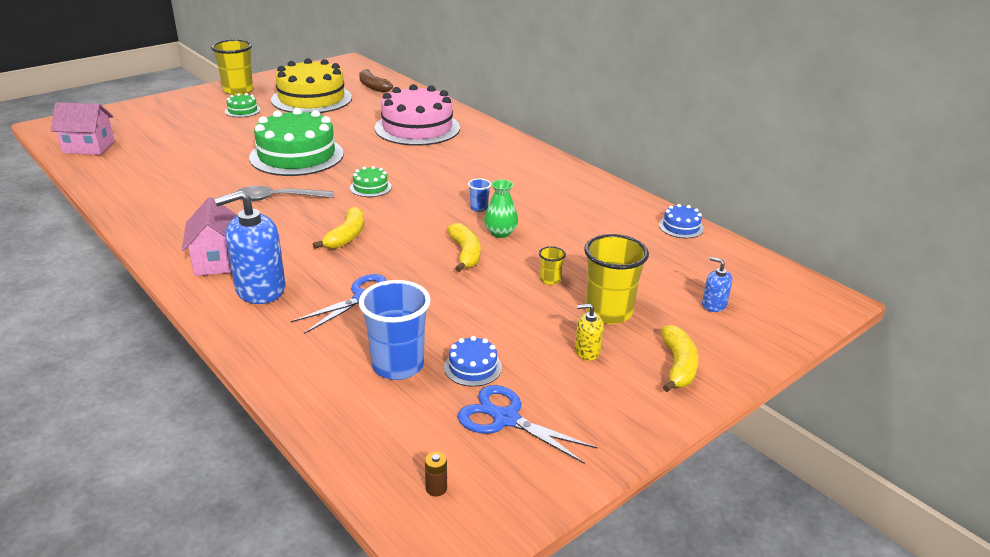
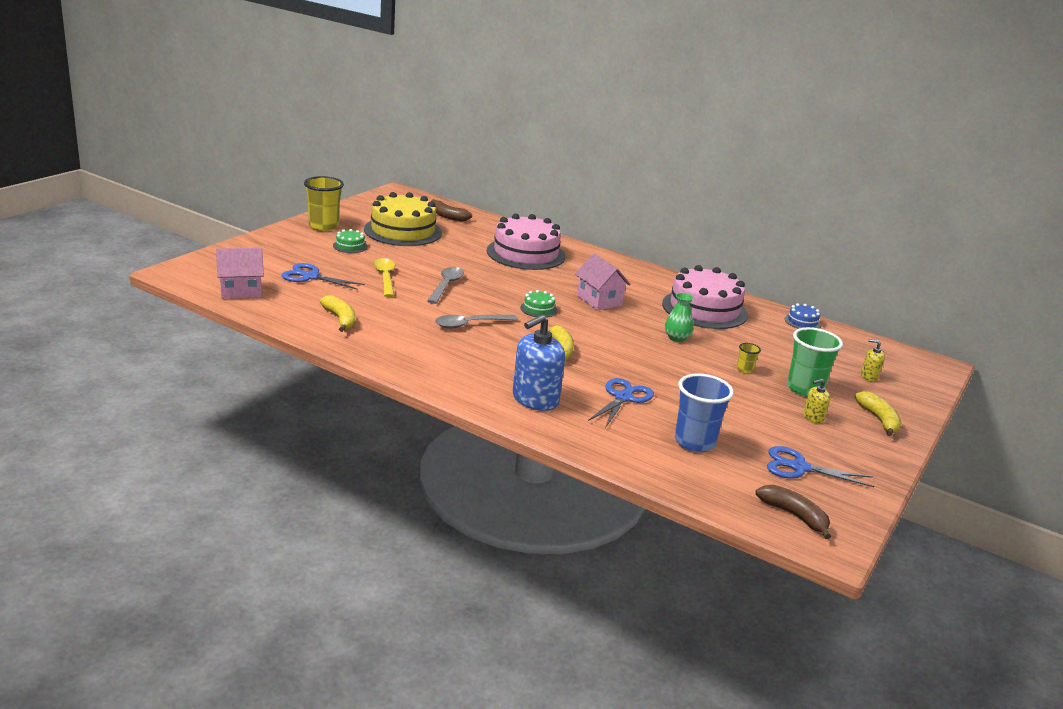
camera: 20 degrees left, 5 degrees down
pink house [182,197,238,276] -> pink house moved to [575,254,631,311]
green cake [249,108,344,176] -> grey spoon [427,267,464,304]
brown battery [425,452,447,497] -> brown banana [755,485,831,539]
blue cake [444,336,502,387] -> none
yellow banana [447,223,481,272] -> yellow banana moved to [320,295,355,332]
blue cup [468,178,491,212] -> none
yellow cup [584,234,649,324] -> green cup [787,327,843,397]
blue soap dispenser [702,257,732,312] -> yellow soap dispenser [861,339,885,381]
none -> blue scissors [281,263,365,290]
none -> yellow spoon [373,258,395,297]
none -> pink cake [662,265,748,329]

